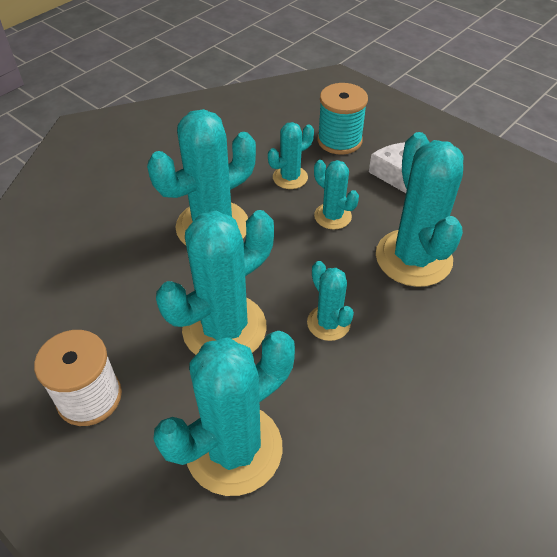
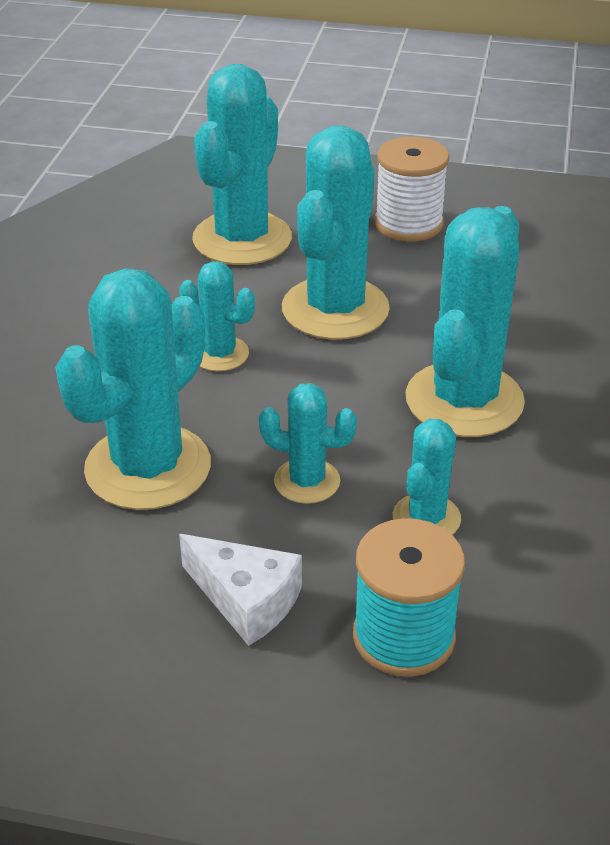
camera: 150 degrees right, 10 degrees down
turquoise cactus [376,132,463,287] -> turquoise cactus turned 75 degrees clockwise [55,268,211,510]

